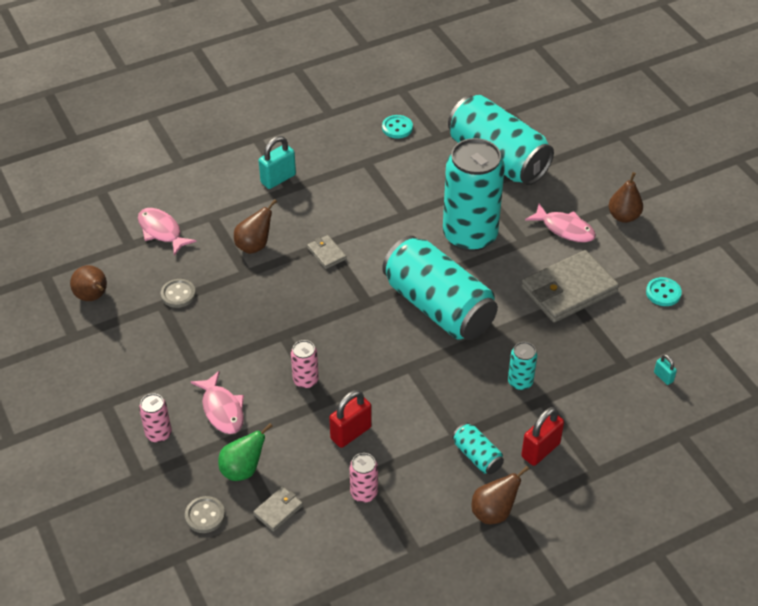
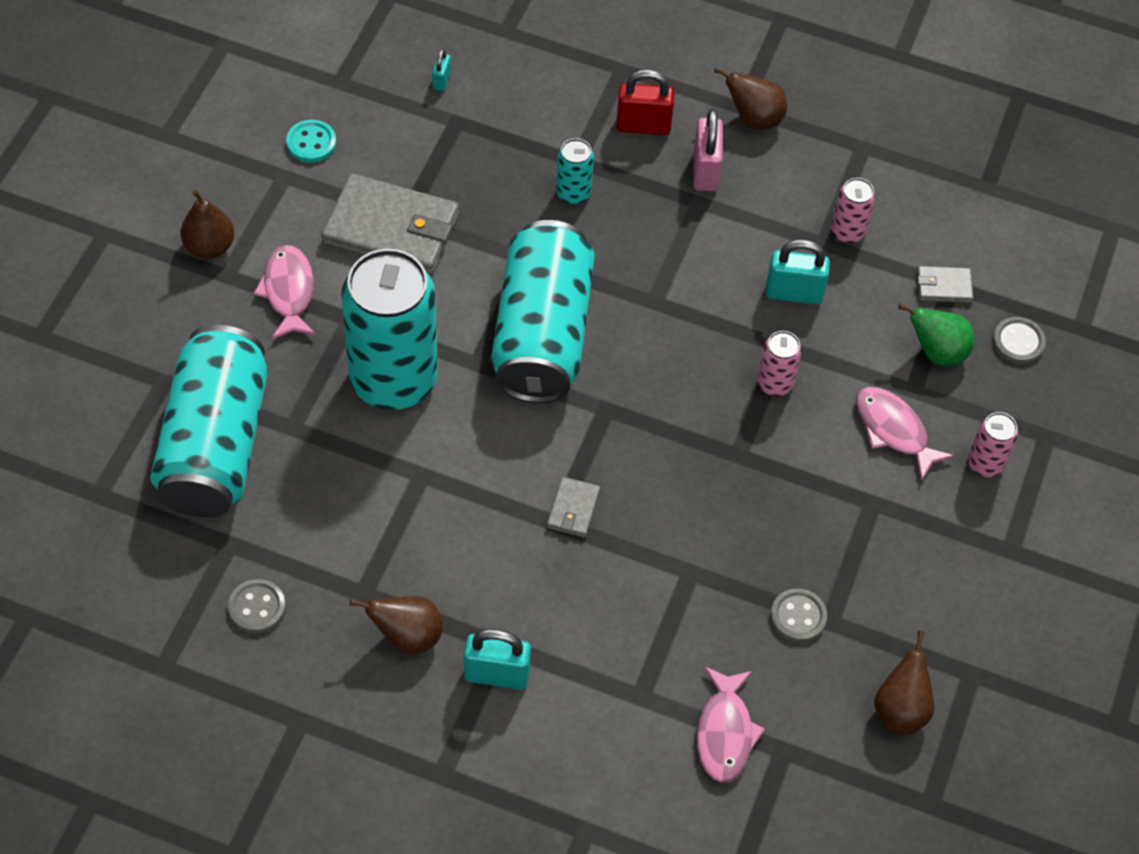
camera: 135 degrees left, 10 degrees up
pink fish [191,371,244,434] -> pink fish turned 60 degrees counterclockwise [856,387,954,481]
brown pear [234,199,277,254] -> brown pear moved to [350,596,443,654]
red padlock [329,390,372,448] -> turquoise padlock [766,239,830,305]
turquoise button [382,115,413,139] -> grey button [228,579,286,633]
turquoise can [452,423,504,475] -> pink padlock [693,109,723,191]

